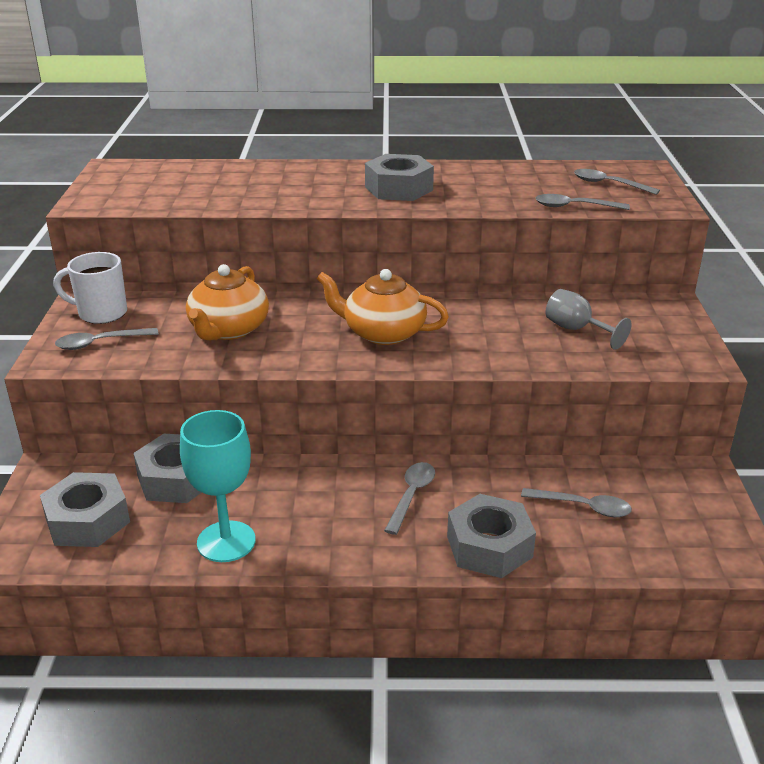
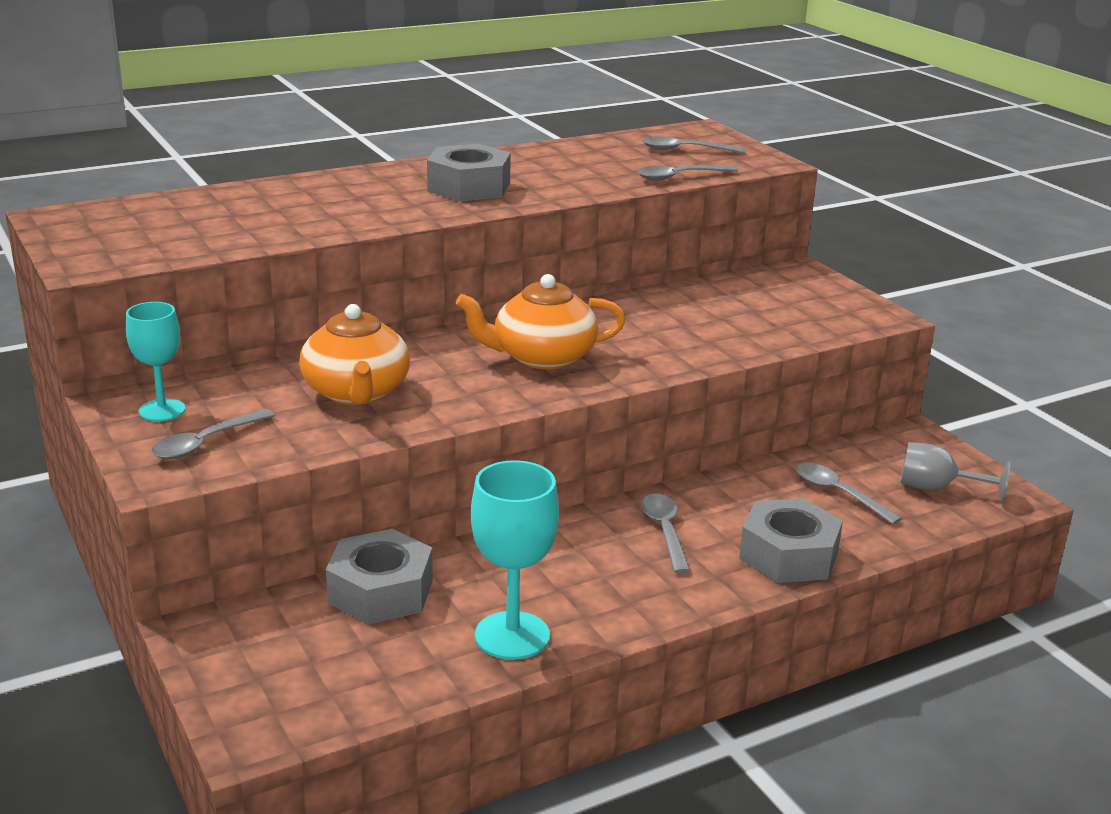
camera: 30 degrees left, 5 degrees down
grey nut [40,472,130,547] -> none
white mug [53,252,127,324] -> turquoise goblet [126,302,185,421]
grey spoon [521,488,632,517] -> grey spoon turned 120 degrees counterclockwise [797,463,902,525]
grey goblet [545,289,631,350] -> grey goblet moved to [900,442,1010,503]

